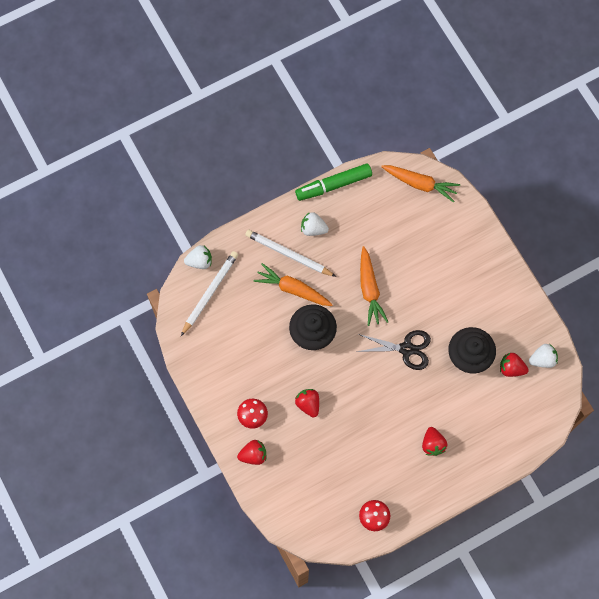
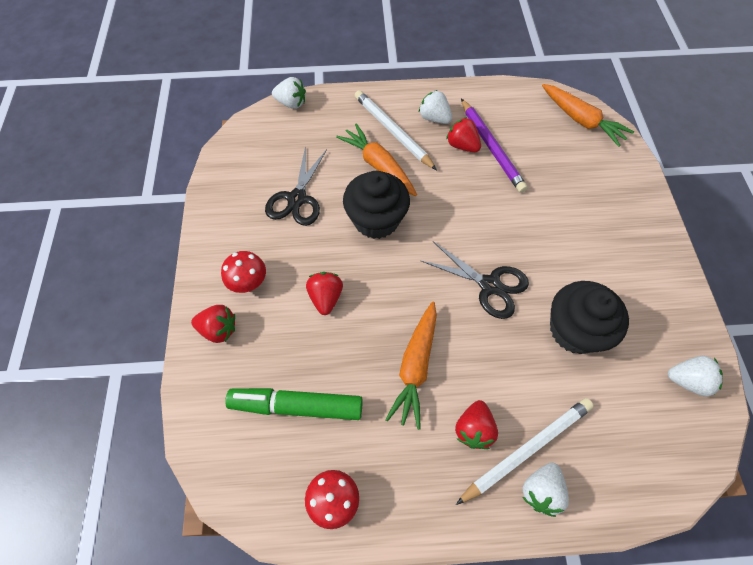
camera: 25 degrees right, 10 degrees down
white pencil [181,251,238,336] -> white pencil moved to [456,398,594,505]
green marker [295,163,372,201] -> green marker moved to [225,388,363,420]
orange carrot [360,246,388,326] -> orange carrot moved to [385,301,437,430]
red strawberry [500,352,529,377] -> red strawberry moved to [446,117,481,152]
none -> black scissors [265,146,327,226]
none -> purple pencil [461,99,528,193]
none -> white strawberry [522,463,569,517]

